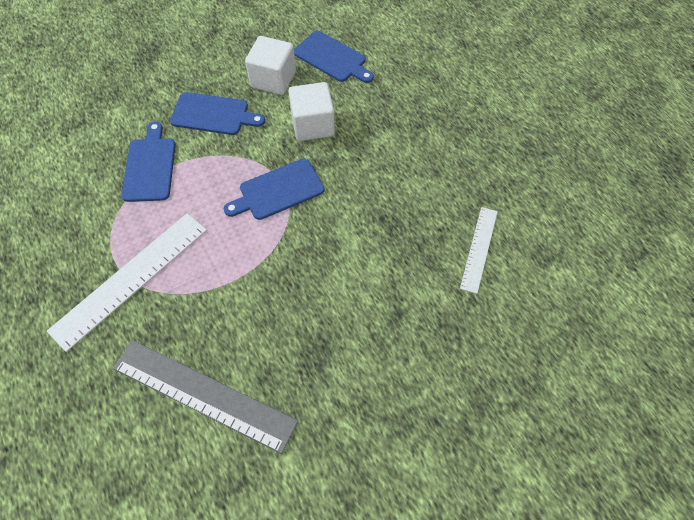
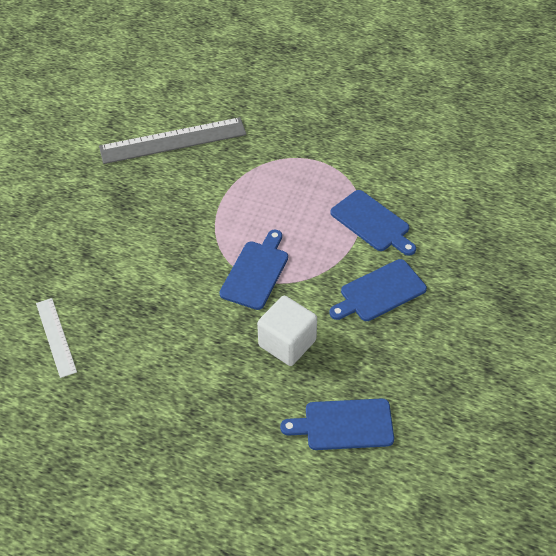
camera: 140 degrees right, 10 degrees down
white ruler [47,213,207,352] -> none
white cube [245,36,296,95] -> none

